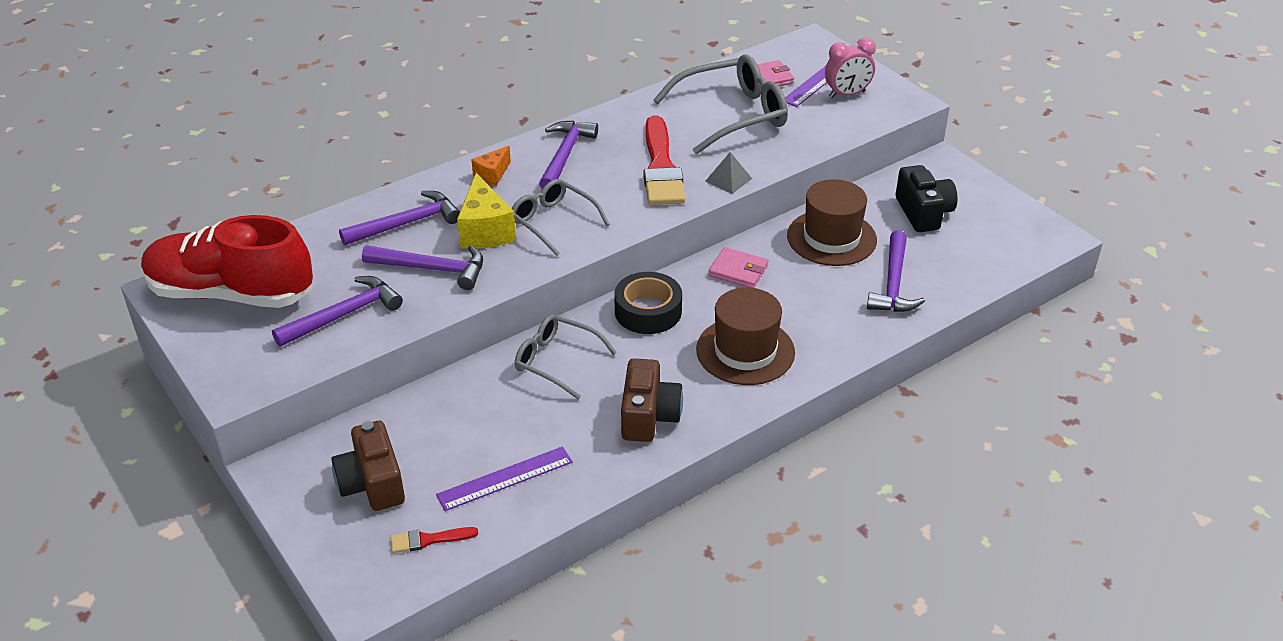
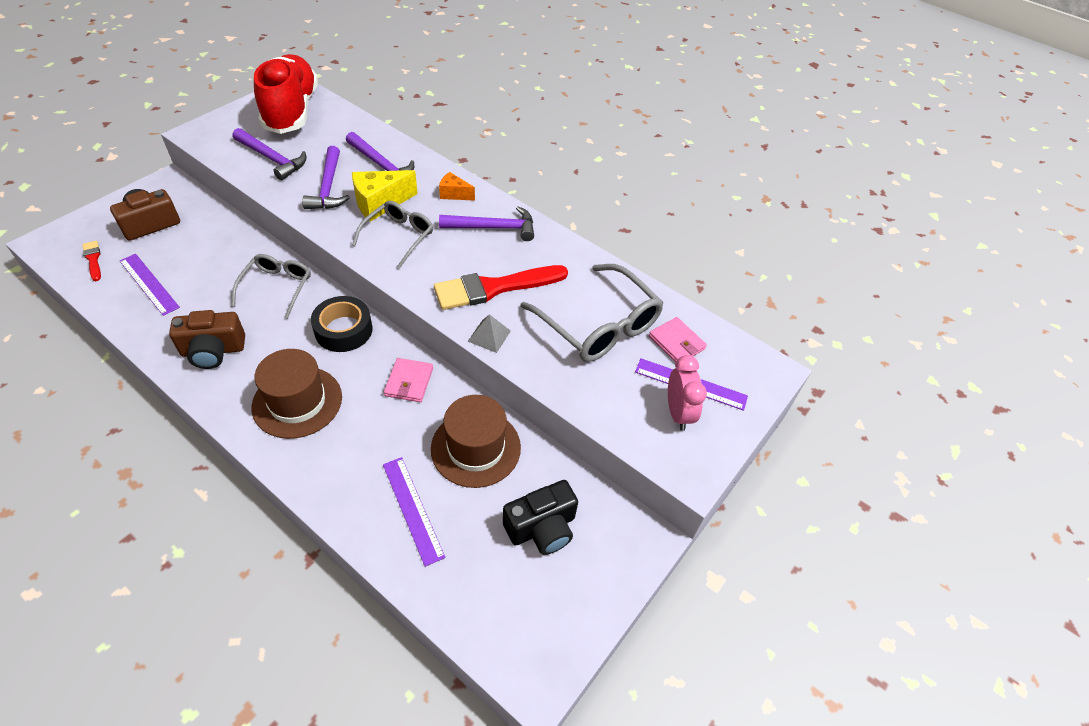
camera: 70 degrees right, 10 degrees up
pink clock [825,38,876,98] -> pink clock turned 150 degrees counterclockwise [668,355,707,431]
purple hammer [867,230,925,312] -> purple ruler [383,457,445,567]

